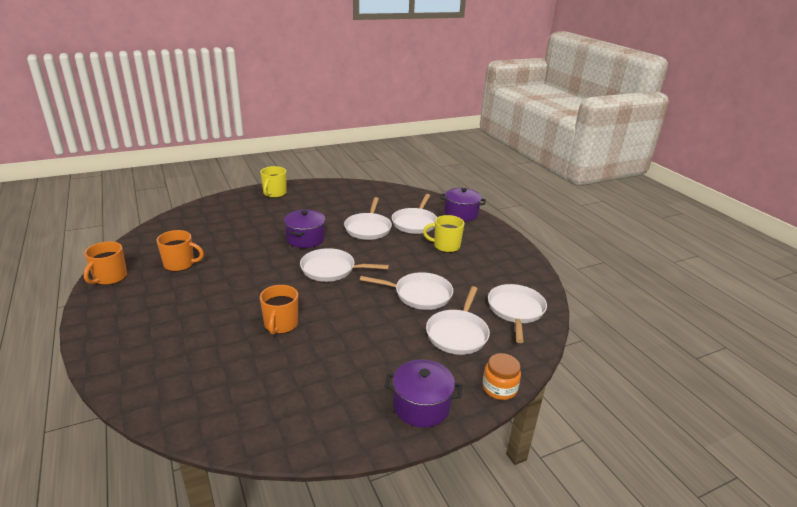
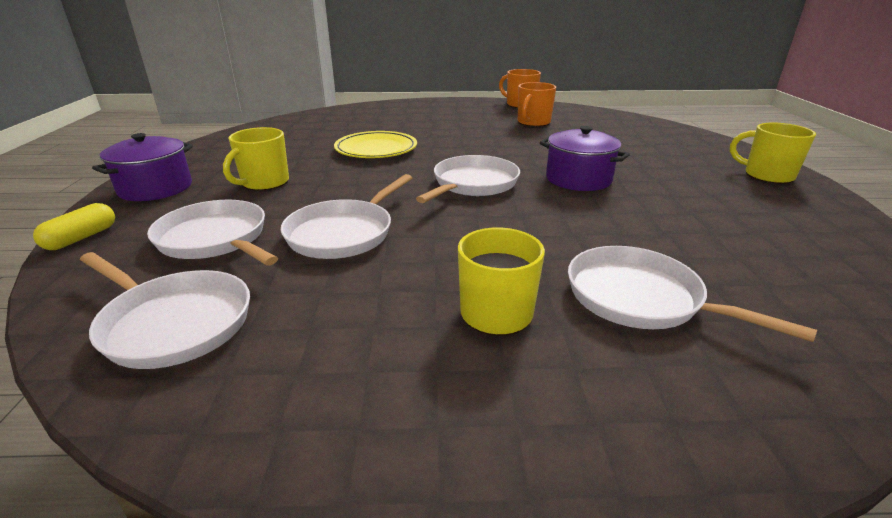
camera: 115 degrees right, 0 degrees up
orange mug [260,285,298,335] -> yellow plate [334,131,417,158]
white pan [344,197,392,240] -> none
purple pot [440,188,486,221] -> none
orange jar [482,353,521,400] -> yellow capsule [33,203,115,250]
none -> yellow mug [223,127,289,191]

